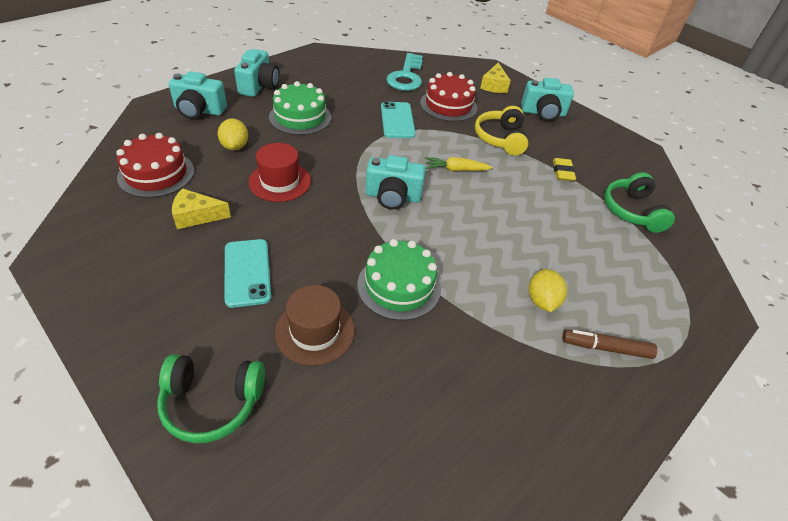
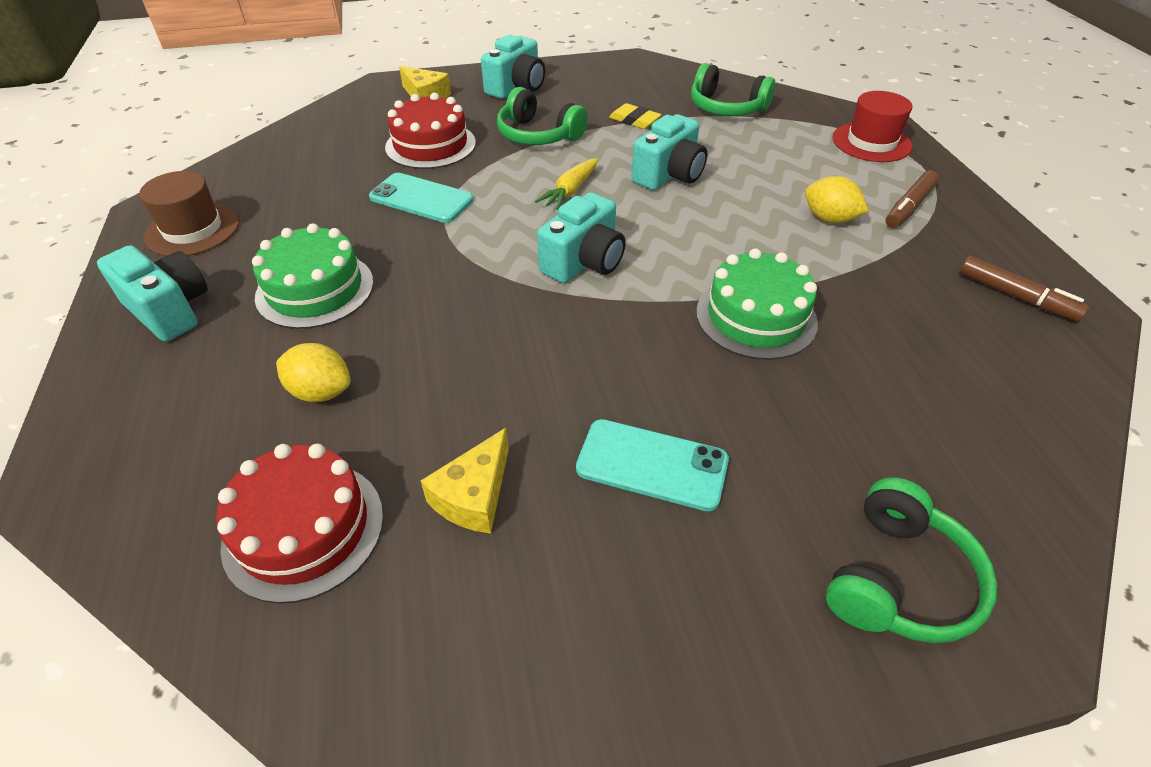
camera: 55 degrees left, 0 degrees up
turquoise camera [169,71,227,119] -> turquoise camera moved to [631,114,707,190]
red hat [249,143,311,202] -> red hat moved to [832,91,912,162]
brown hat [275,285,355,366] -> brown hat moved to [139,171,240,256]
turquoise key [386,53,423,91] -> none
yellow headphones [475,106,529,156] -> green headphones [497,87,588,145]
none -> brown marker [959,256,1089,322]

